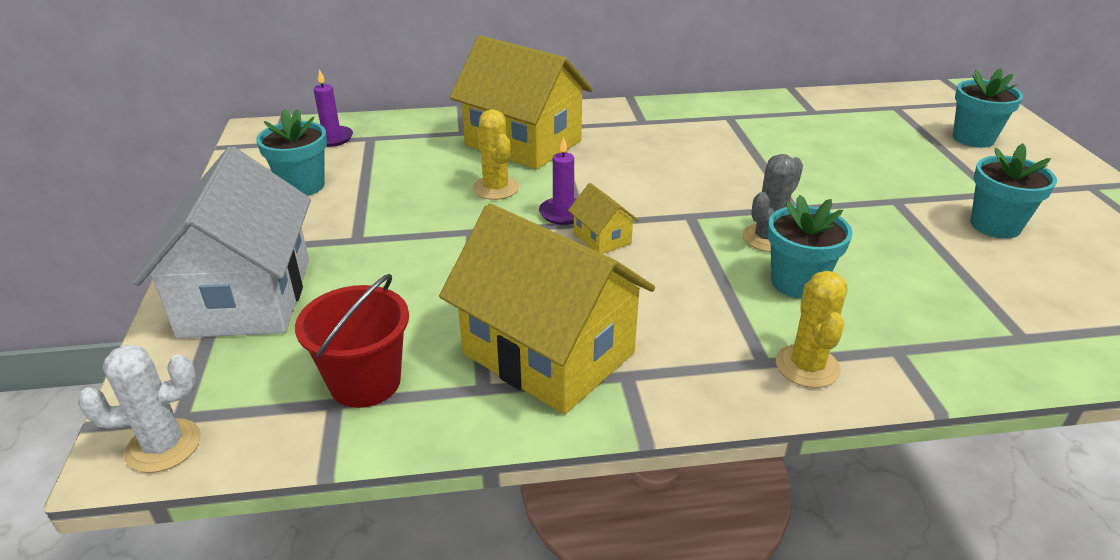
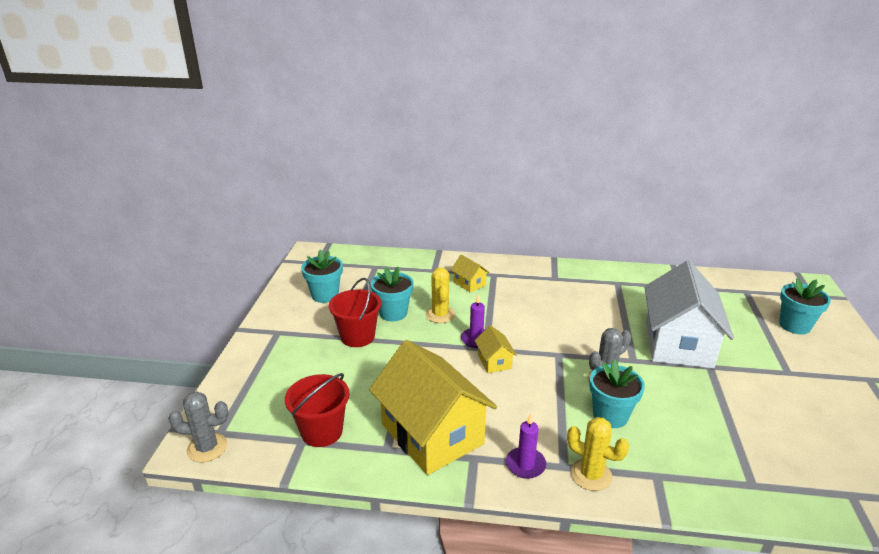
camera: 15 degrees right, 5 degrees down
white cactus [78,345,201,473] -> grey cactus [168,391,229,463]
white house [133,147,311,338] -> white house moved to [644,261,734,368]
purple candle [314,69,353,147] -> purple candle moved to [506,414,546,479]
yellow house [450,36,593,170] -> yellow house [451,255,490,293], size x0.43
yellow cactus [776,271,848,388] -> yellow cactus turned 75 degrees counterclockwise [567,417,629,491]
turquoise flower pot [971,143,1057,239] -> turquoise flower pot moved to [371,267,414,321]
none -> red bucket [329,278,382,347]

